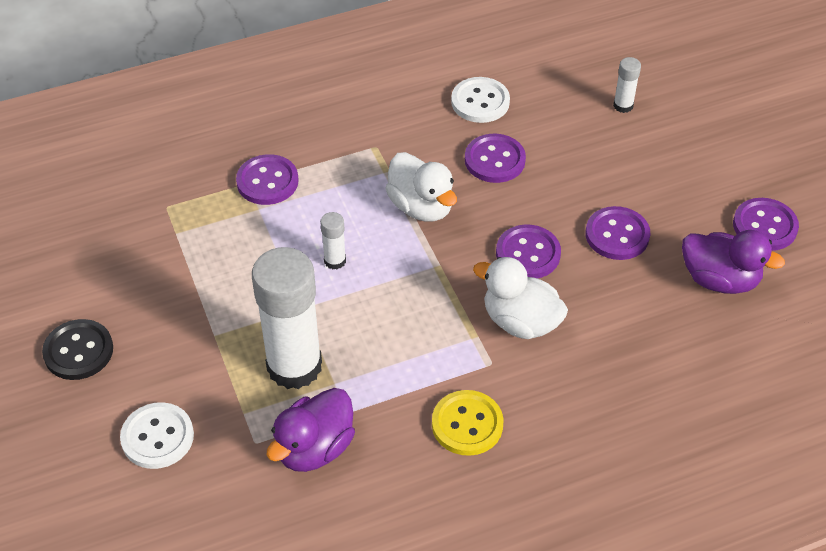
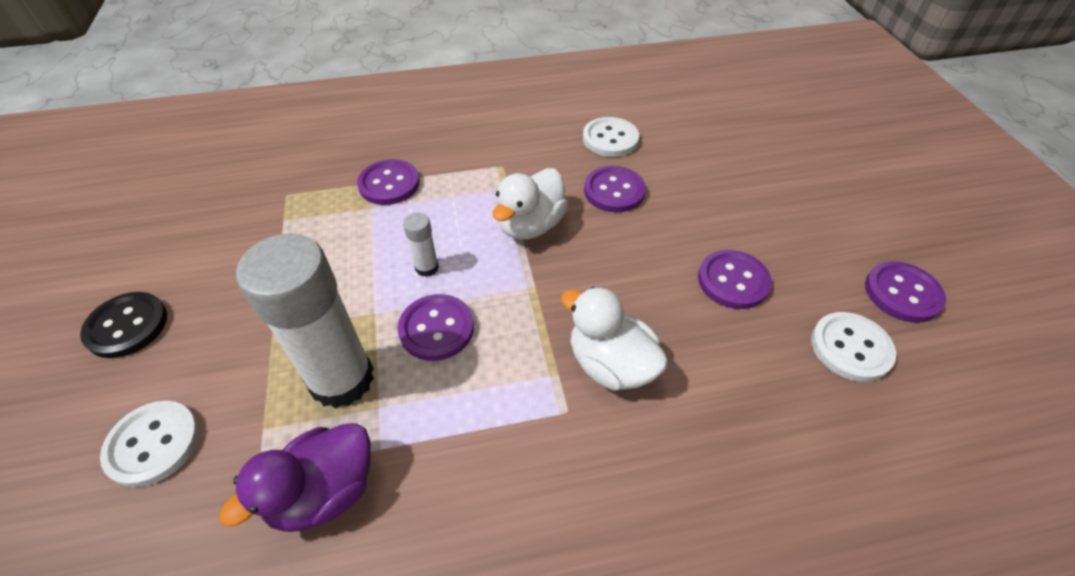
camera: 10 degrees right, 0 degrees up
white duck [385,152,457,221] -> white duck turned 60 degrees clockwise [493,168,568,240]
yellow button [432,390,503,456] -> none
purple button [496,225,561,278] -> purple button moved to [398,294,474,361]
white glue stick [613,57,641,113] -> none
purple duck [682,230,785,294] -> white button [811,312,896,382]

